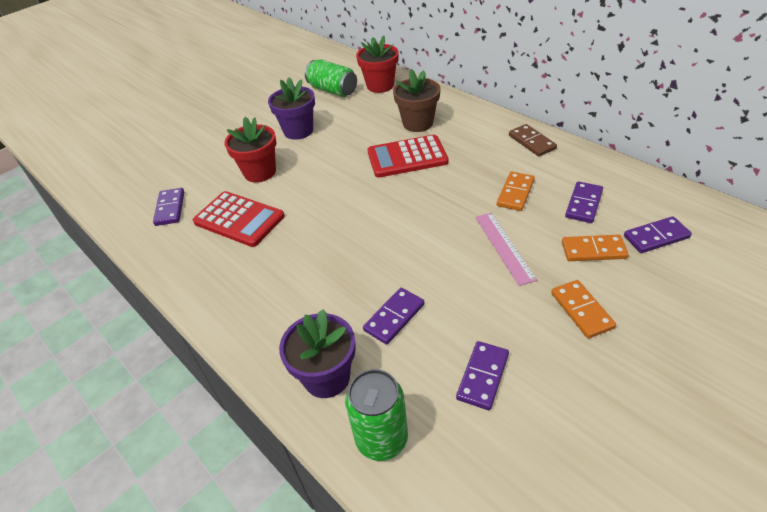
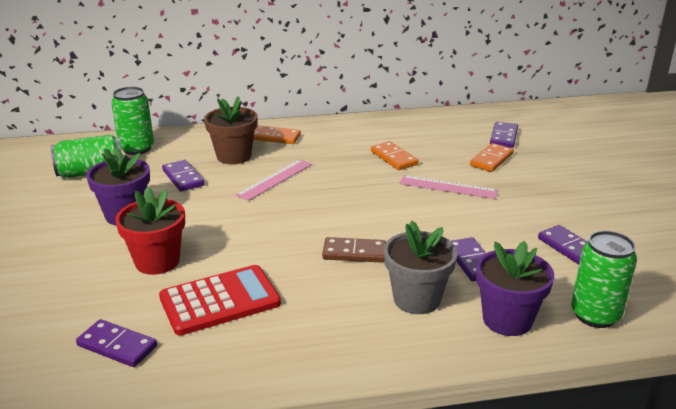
camera: 60 degrees left, 15 degrees down
red flower pot [356,36,399,93] -> green can [111,87,154,155]
red calculator [367,135,448,178] -> pink ruler [235,159,312,201]
brown domino [509,124,557,156] -> brown domino moved to [322,237,386,263]
orange domino [551,280,616,338] -> orange domino moved to [253,125,301,144]
purple domino [565,181,603,223] -> purple domino moved to [162,160,204,191]
none -> grey flower pot [384,221,457,314]

